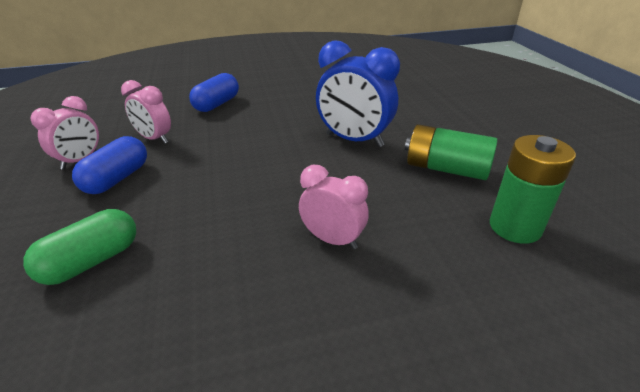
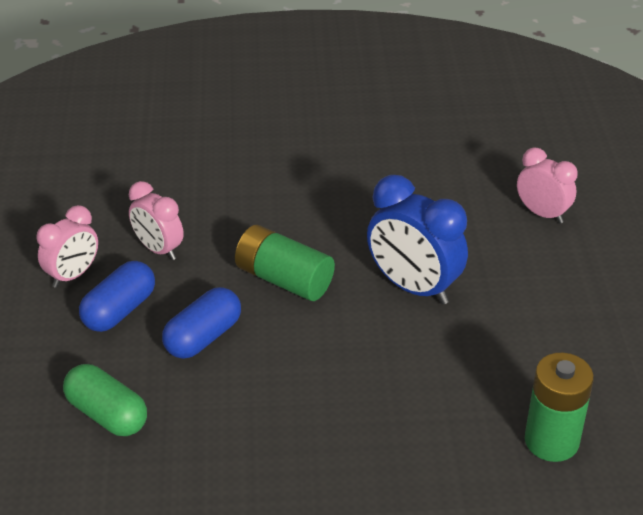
camera: 10 degrees right, 5 degrees up
green capsule [23,209,136,285] -> green capsule turned 75 degrees clockwise [63,364,147,436]
blue capsule [189,73,239,112] -> blue capsule moved to [162,287,241,359]
pink clock [299,165,369,249] -> pink clock moved to [517,147,578,223]
green battery [405,124,497,180] -> green battery moved to [235,225,335,301]

